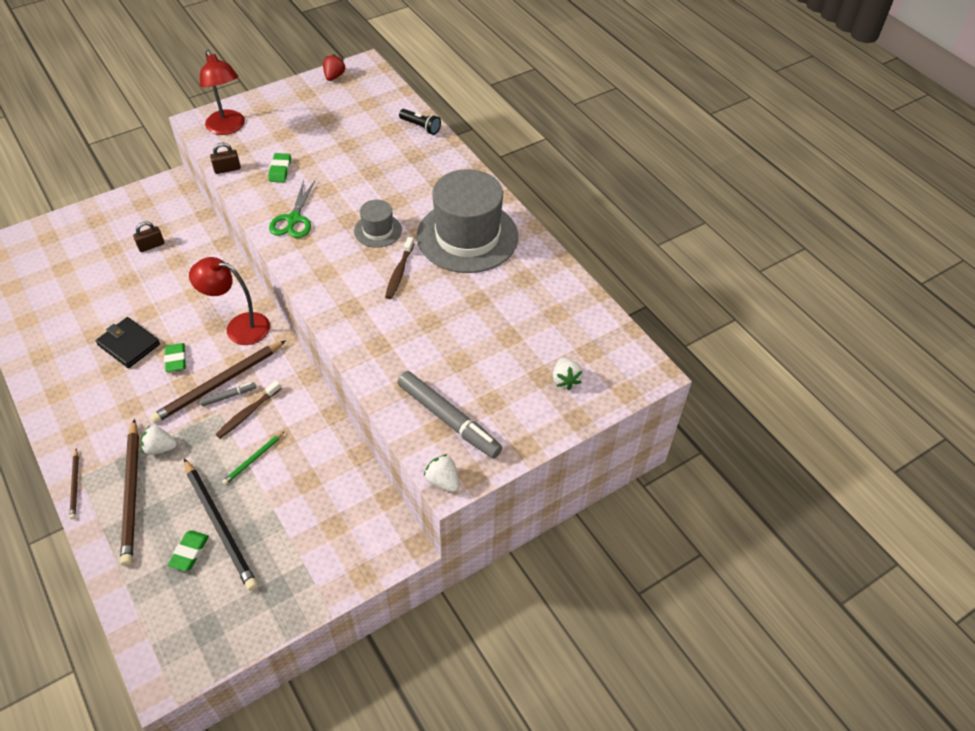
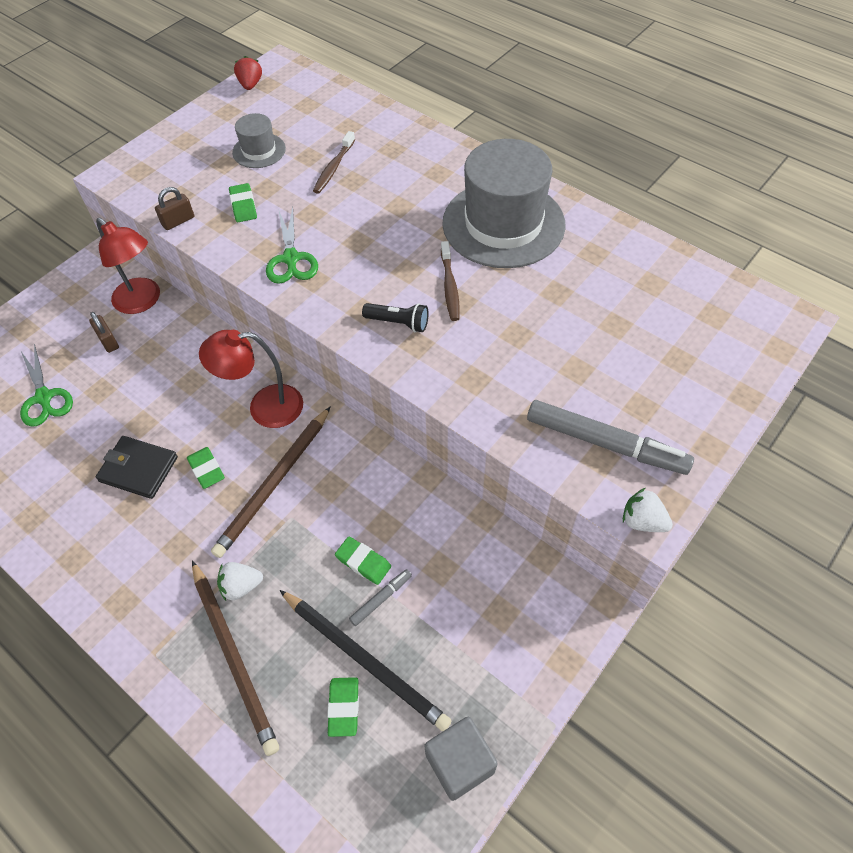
camera: 15 degrees left, 5 degrees up
brown pencil [70,449,79,519] -> none
brown padlock [133,221,164,252] -> brown padlock turned 75 degrees counterclockwise [89,312,119,353]
red lamp [200,50,245,135] -> red lamp moved to [96,218,160,314]
grey marker [200,382,257,406] -> grey marker moved to [349,569,412,626]
brown toothbrush [215,380,281,438] -> brown toothbrush moved to [313,131,355,194]
green pencil [222,431,285,485] -> green eraser [335,536,391,585]
grey hat [354,199,402,248] -> grey hat moved to [232,113,286,168]
black flashlight [399,109,441,135] -> black flashlight moved to [362,303,428,332]
white strawberry [553,358,583,390] -> none
none -> green scissors [20,344,73,427]
none -> grey cube [424,717,498,801]

